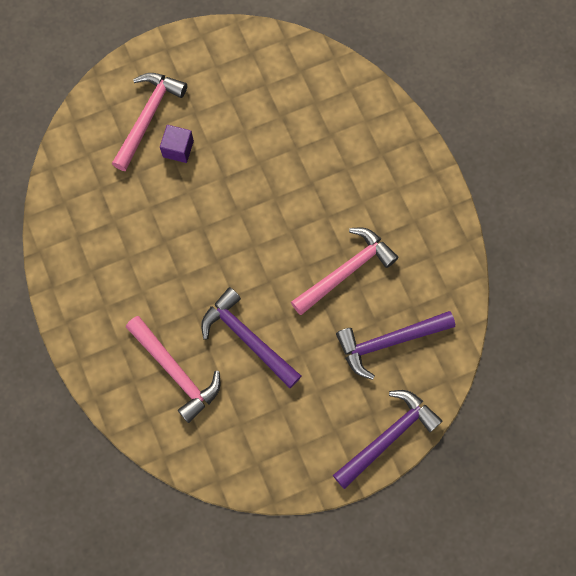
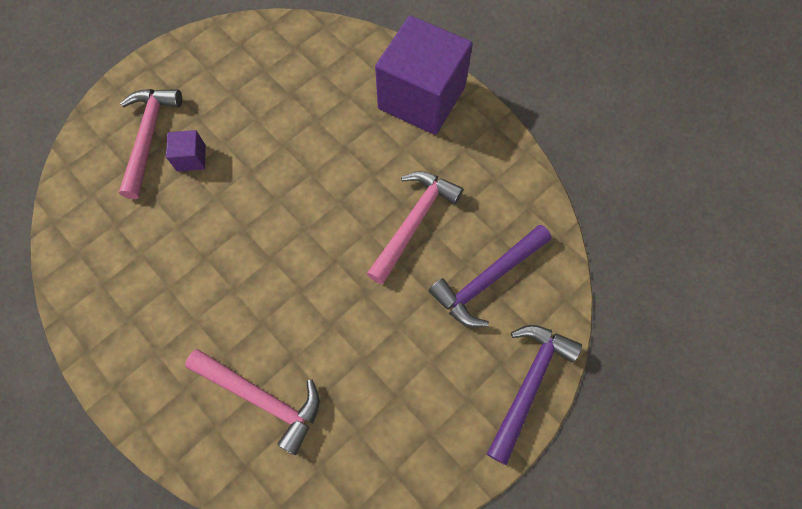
camera: 20 degrees left, 5 degrees down
purple hammer [201,287,301,388] -> none
none -> purple cube [375,15,473,135]

